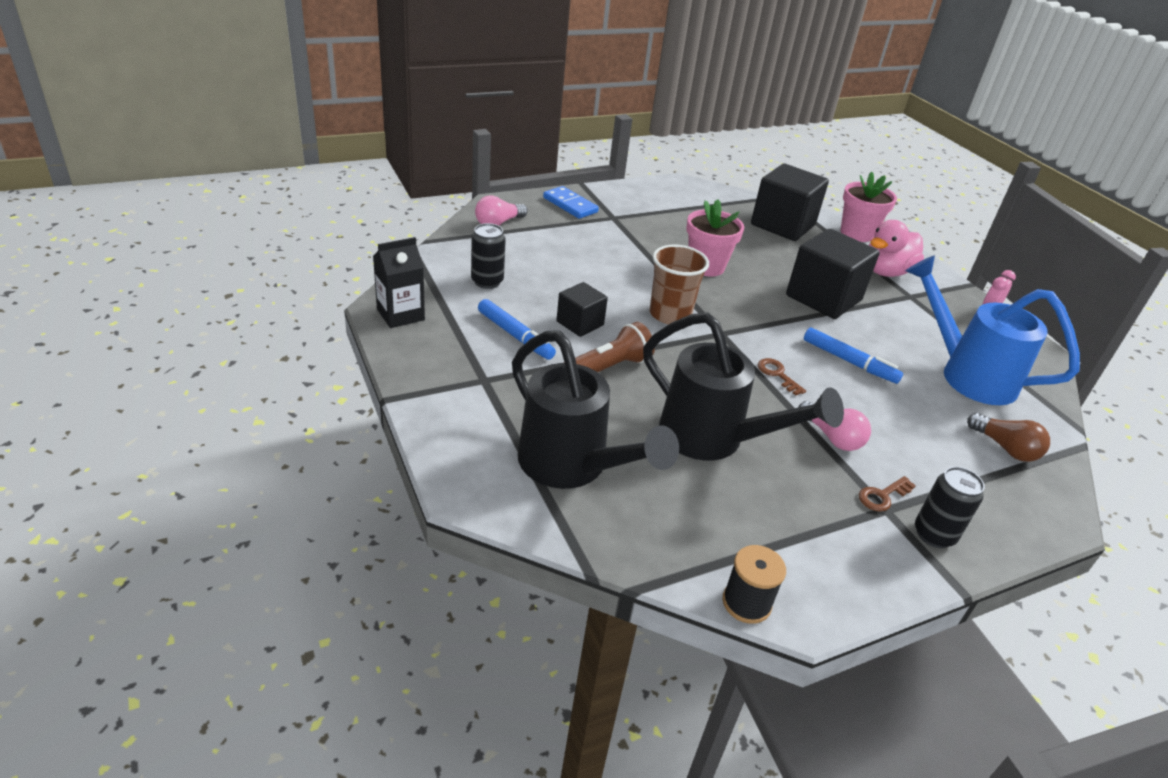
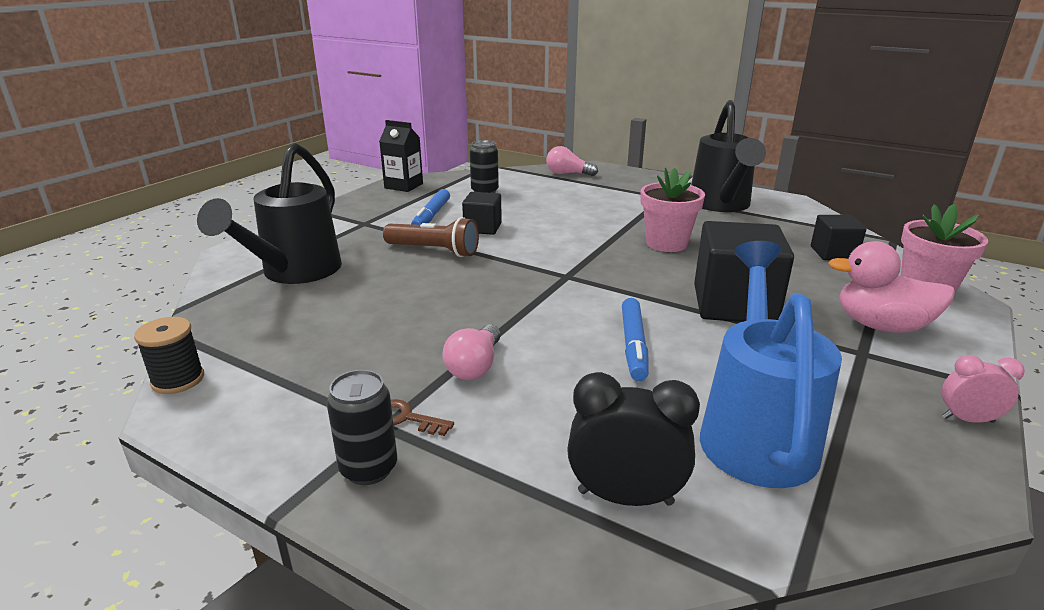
camera: 60 degrees right, 10 degrees down
blue domino [543,186,599,219] -> none
black watering can [643,312,844,461] -> black watering can moved to [691,100,766,212]
brown cup [650,245,709,324] -> none
black cube [751,164,829,241] -> black cube [811,215,866,260], size x0.55
brown key [758,358,806,395] -> none
brown light bulb [967,413,1050,462] -> black clock [567,372,700,506]

